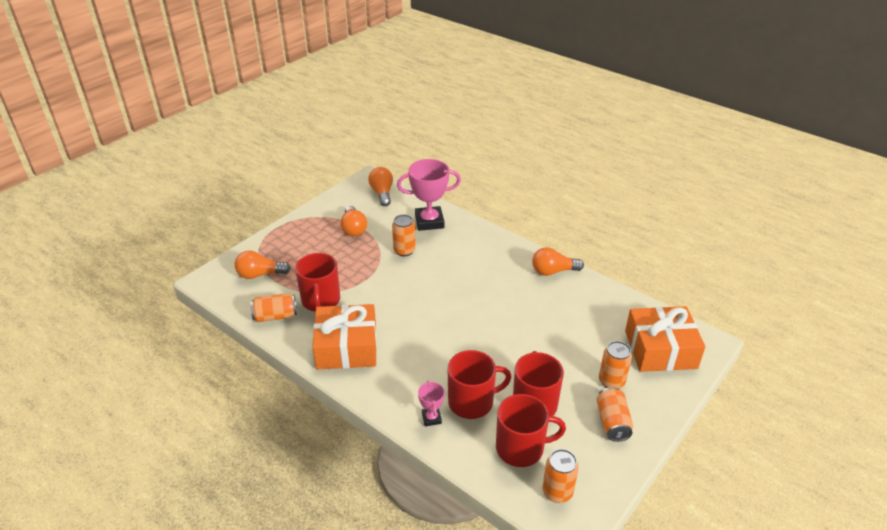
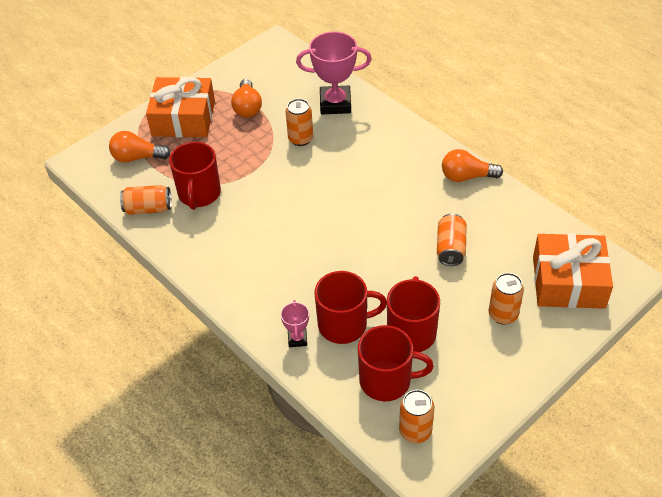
camera: 10 degrees right, 10 degrees up
orange gift [312,304,377,370] -> orange gift moved to [146,77,215,137]
orange light bulb [368,167,393,206] -> none
orange can [597,387,633,442] -> orange can moved to [437,213,467,266]

